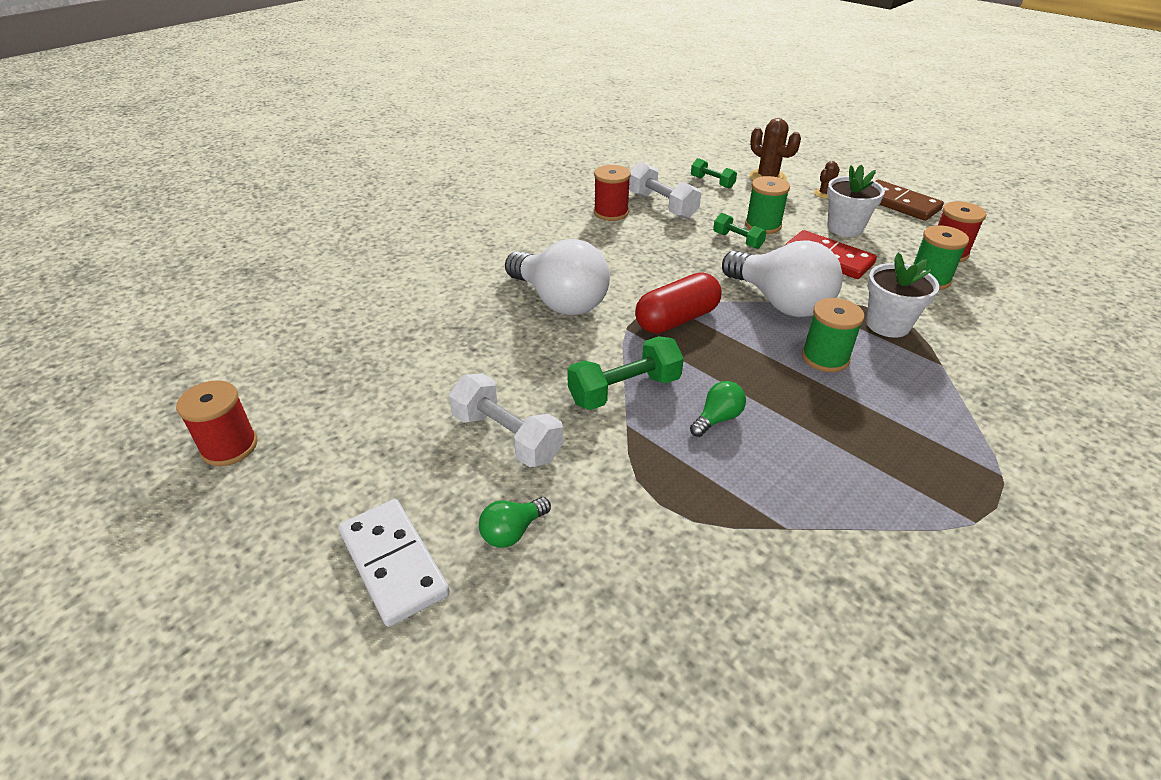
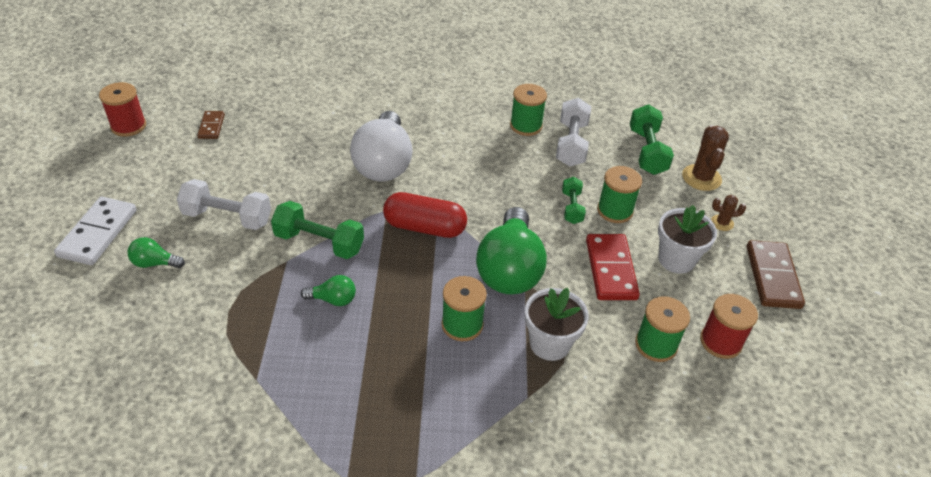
camera: 45 degrees right, 5 degrees up
white dumbbell [449,374,563,467] -> white dumbbell turned 75 degrees counterclockwise [177,179,271,230]
red spool [594,165,631,221] -> green spool [510,84,547,136]
green dumbbell [691,158,737,189] -> green dumbbell [630,104,674,175], size x1.65
white light bulb [722,240,843,317] -> green light bulb [476,207,547,294]
none -> brown domino [197,111,225,139]

